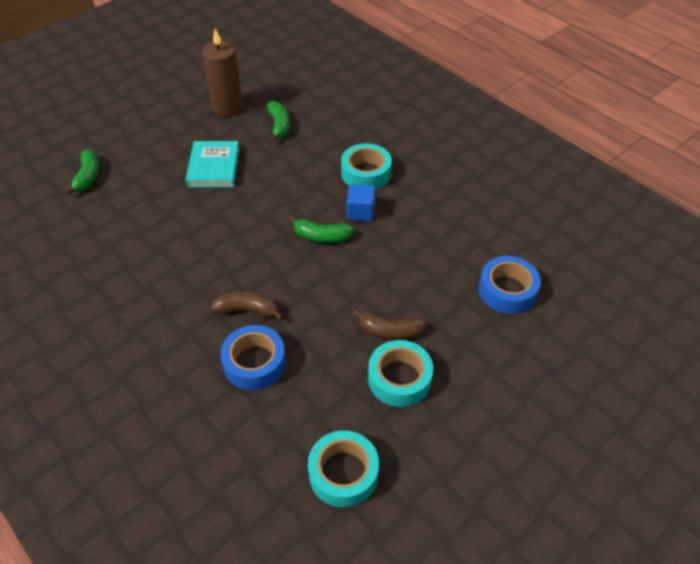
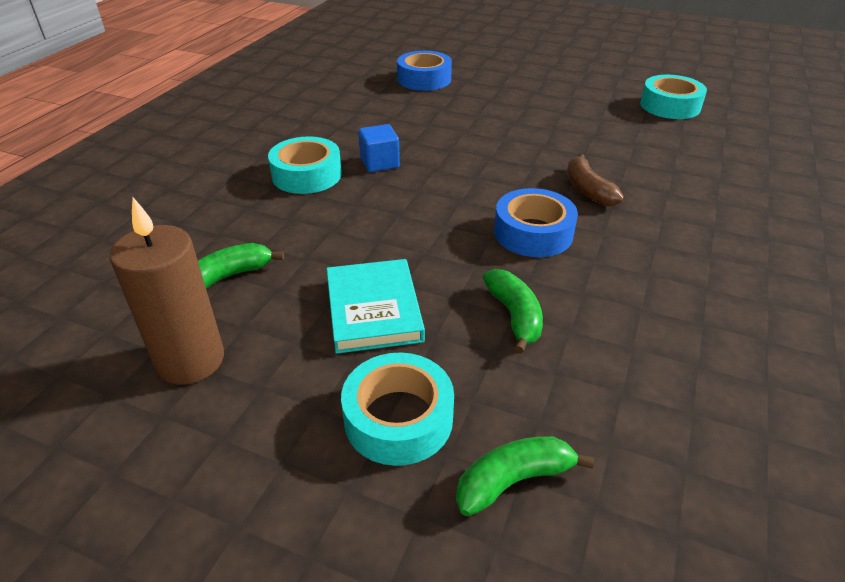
camera: 115 degrees left, 10 degrees down
turquoise book [185,141,239,187] -> turquoise book turned 75 degrees counterclockwise [327,259,425,354]
blue tape [220,325,286,390] -> blue tape moved to [494,188,578,257]
green banana [289,216,354,243] -> green banana moved to [483,269,543,354]
brown banana [353,309,427,340] -> none
turquoise tape [368,340,433,407] -> turquoise tape moved to [341,353,454,466]

